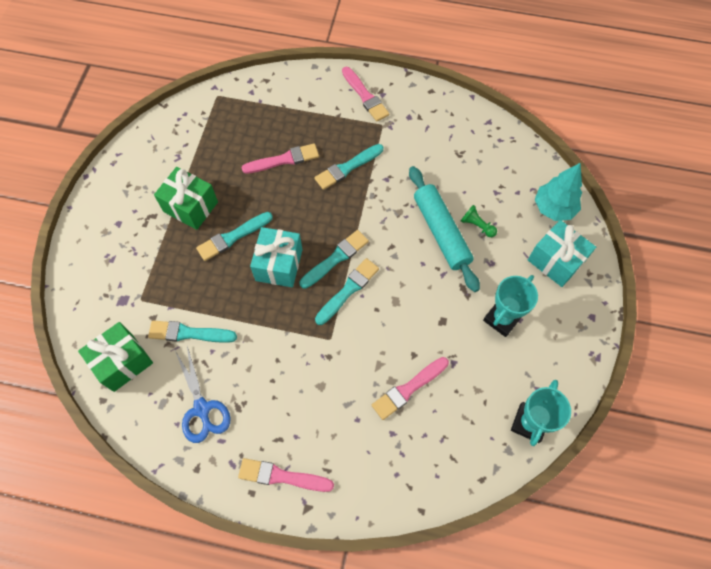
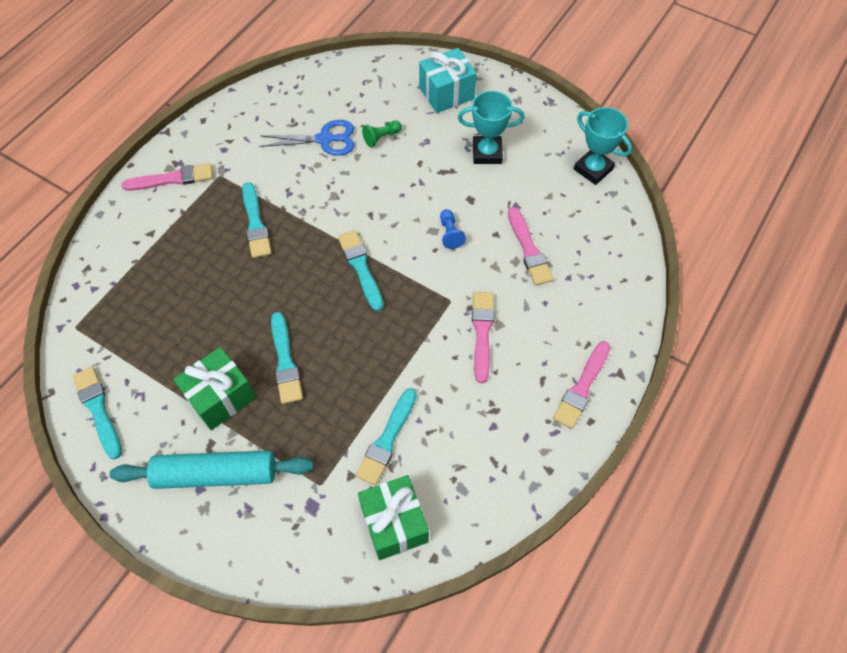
camera: 70 degrees left, 5 degrees down
blue scissors [175,346,231,443] -> blue scissors moved to [259,120,355,156]
pink brush [242,143,319,174] -> pink brush moved to [472,292,494,383]
turquoise gift [250,227,302,287] -> none
turquoise brush [315,258,379,325] -> turquoise brush moved to [72,367,122,459]
turquoise rolling pin [409,166,480,292] -> turquoise rolling pin moved to [109,450,314,489]
turquoise trophy [483,275,538,337] -> turquoise trophy turned 60 degrees counterclockwise [458,91,524,164]
turquoise tree [535,163,582,221] -> none
none -> blue pawn [440,209,466,249]

